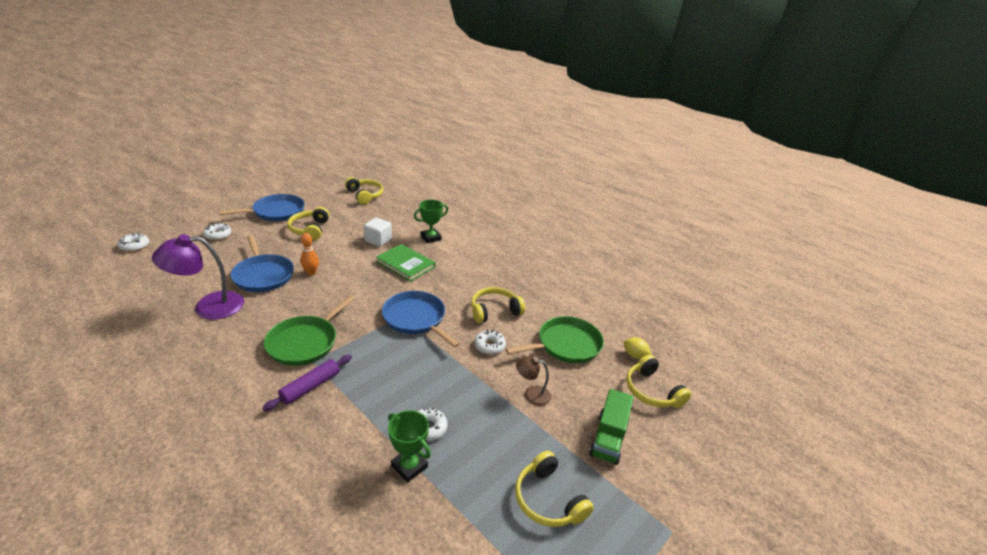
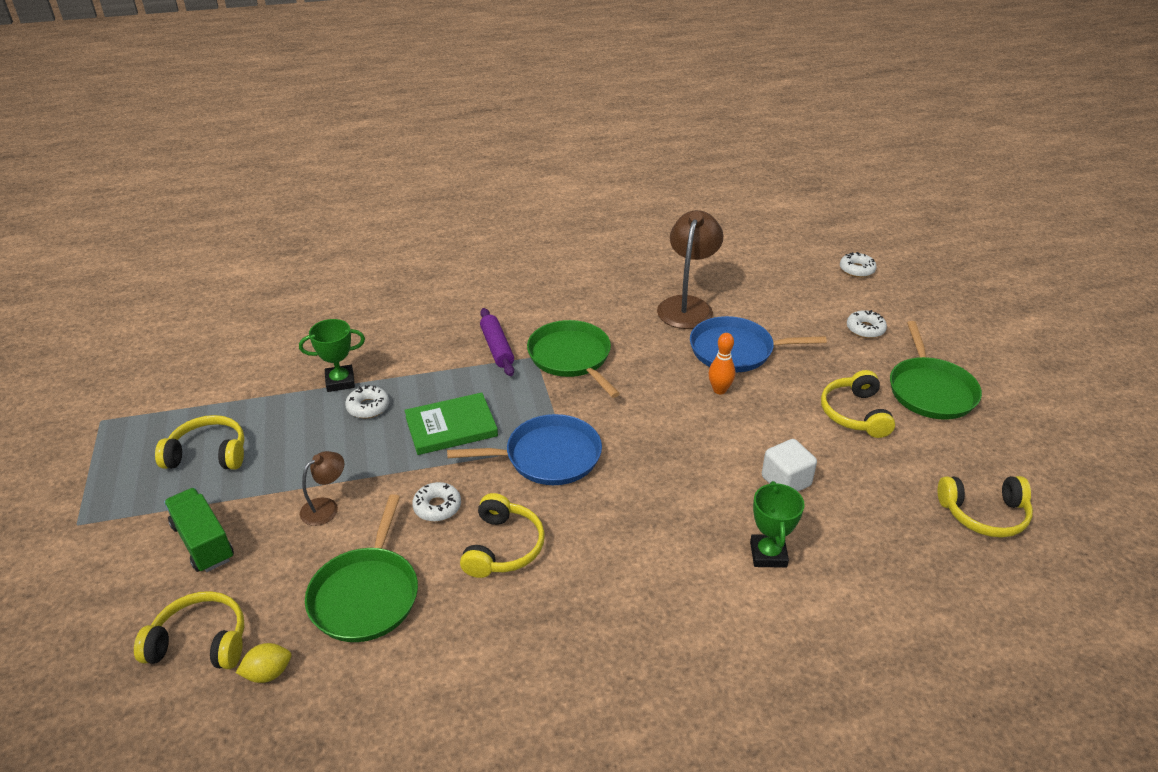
camera: 125 degrees right, 5 degrees up
purple lamp [152,234,244,320] -> brown lamp [657,210,723,329]
blue pan [218,194,304,221] -> green pan [890,321,982,420]
yellow headphones [287,207,330,240] -> yellow headphones turned 120 degrees counterclockwise [821,370,895,438]
green book [376,244,435,282] -> green book moved to [404,393,498,455]

